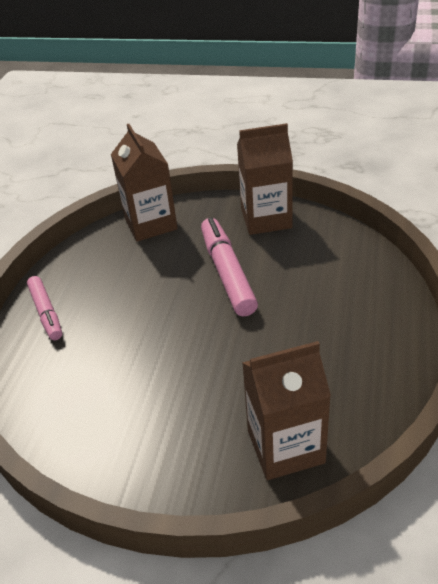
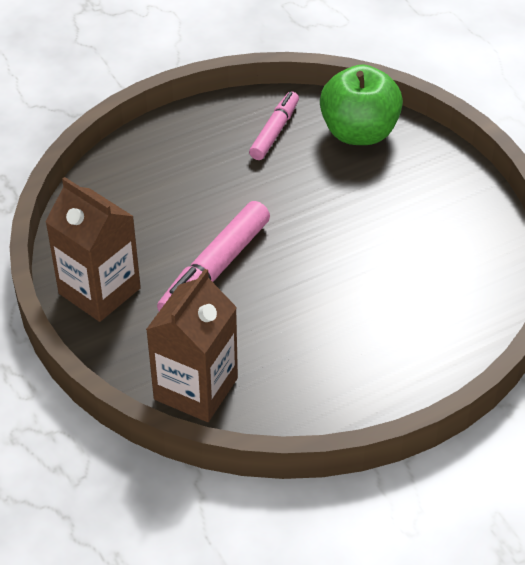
camera: 135 degrees left, 5 degrees up
pink marker [27,276,62,340] -> pink marker moved to [249,91,299,160]
brown carton [242,341,331,480] -> green apple [320,64,403,145]

